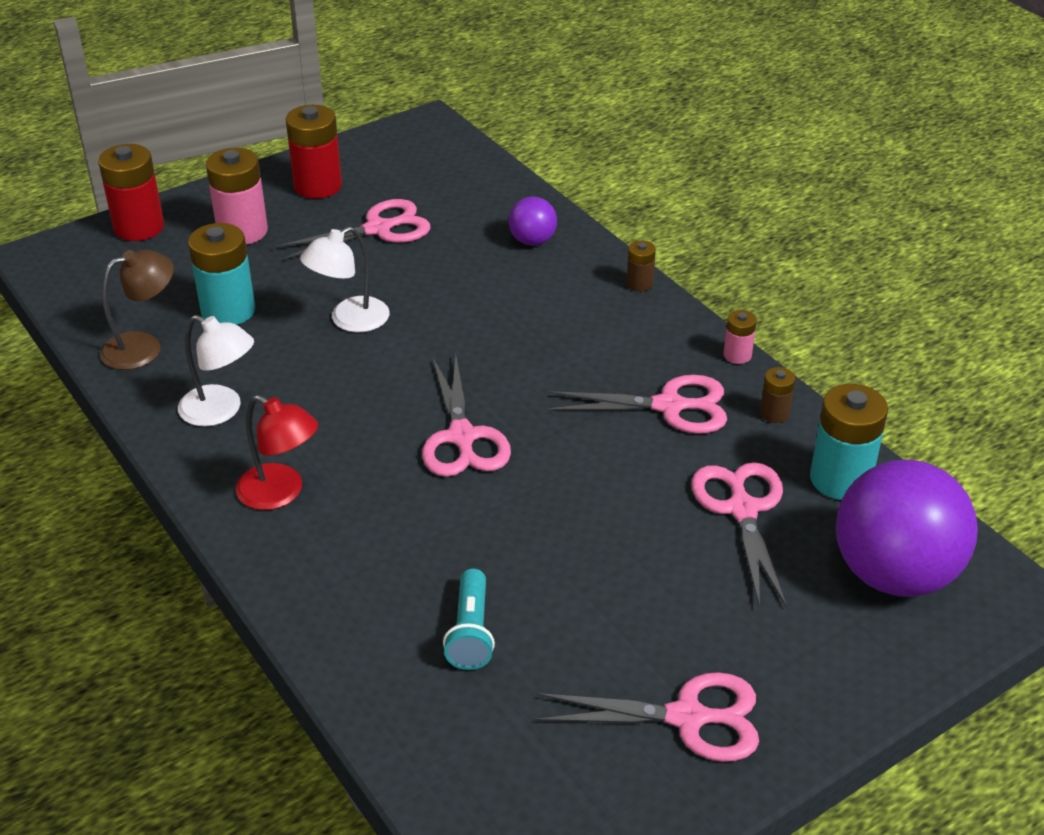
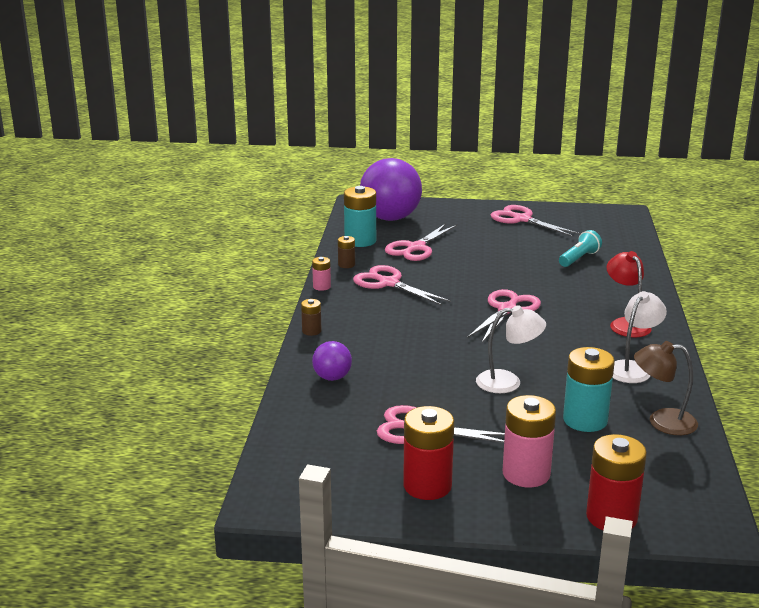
camera: 140 degrees left, 15 degrees down
white lamp [178,315,254,426] -> white lamp turned 60 degrees clockwise [613,291,667,383]

